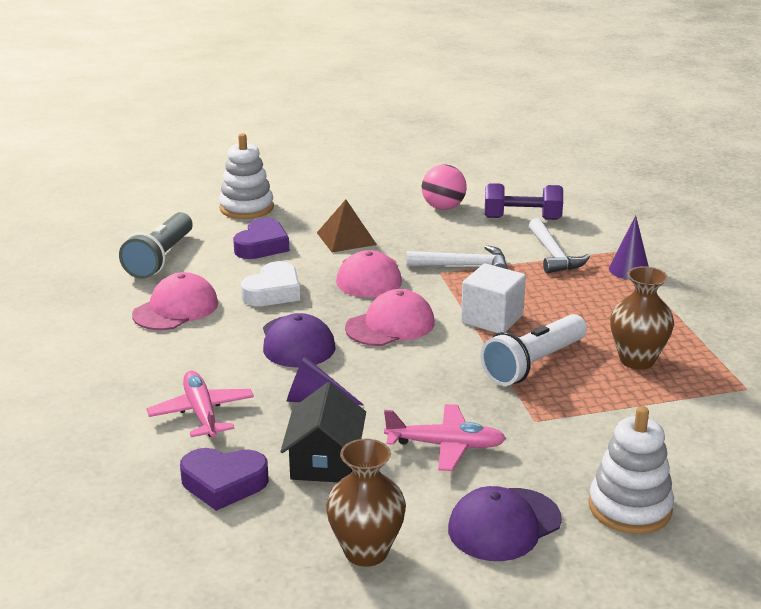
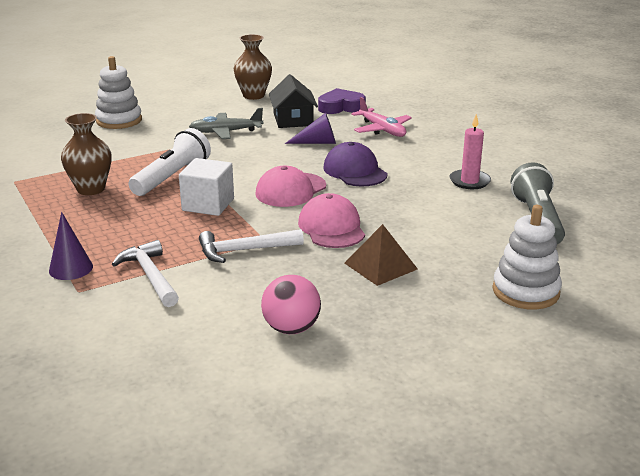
camera: 165 degrees right, 0 degrees up
pink cap [132,272,218,330] -> pink candle [450,114,491,189]
purple heart [233,218,289,259] -> none
white heart [241,261,300,306] -> none
pink plane [384,404,506,471] -> grey plane [189,108,263,139]
purple cap [448,486,562,561] -> none
purple dumbbell [485,183,563,220] -> none

